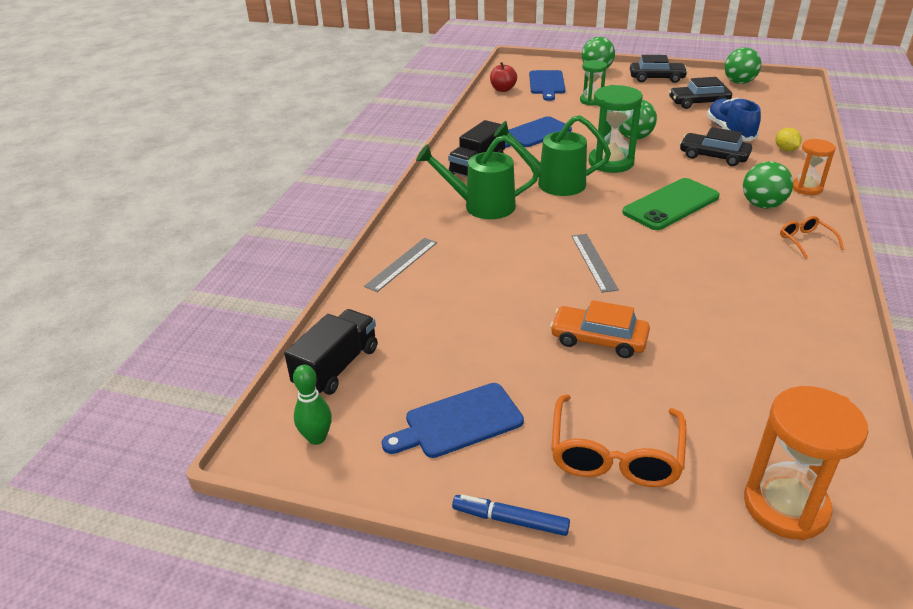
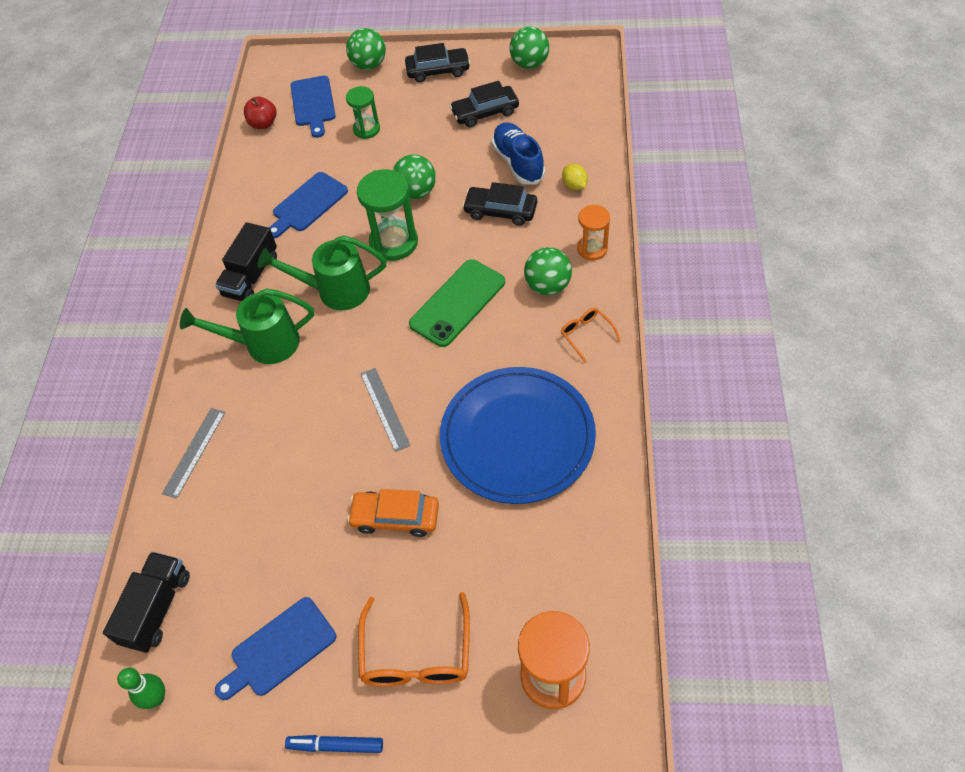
camera: 10 degrees left, 20 degrees up
none -> blue plate [440,367,596,504]

